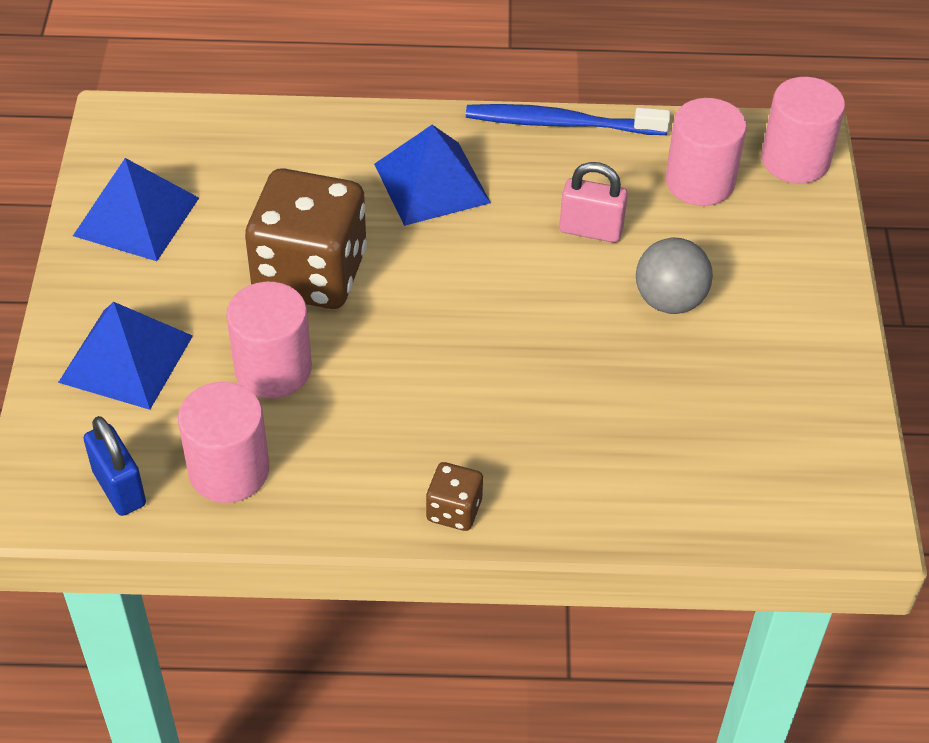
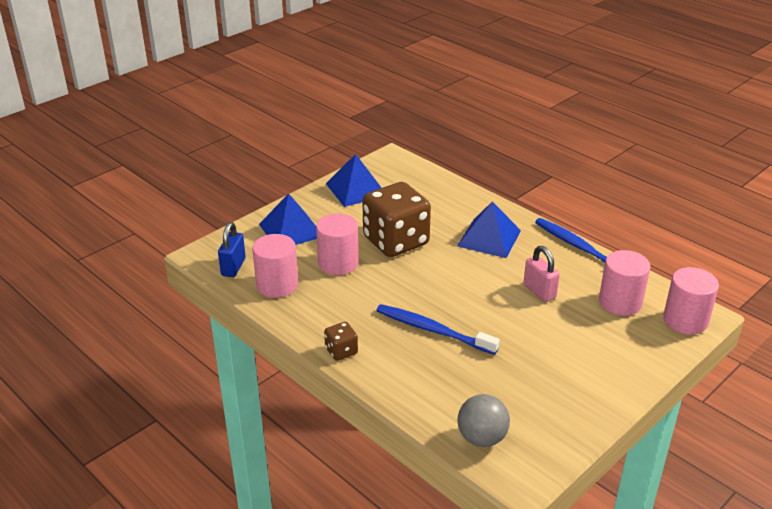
camera: 45 degrees right, 15 degrees down
grey ball [636,238,713,314] -> grey ball moved to [457,394,510,447]
none -> blue toothbrush [376,304,500,355]

